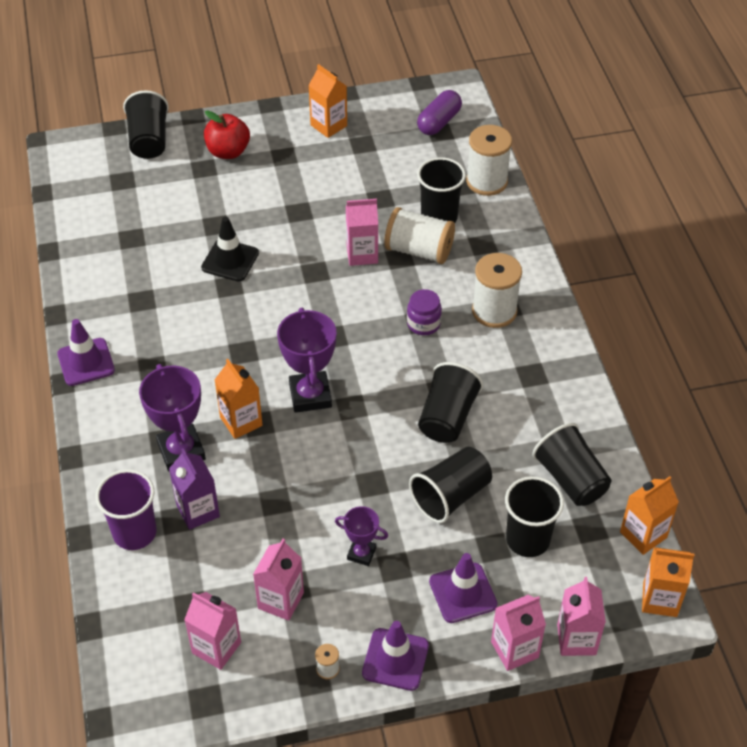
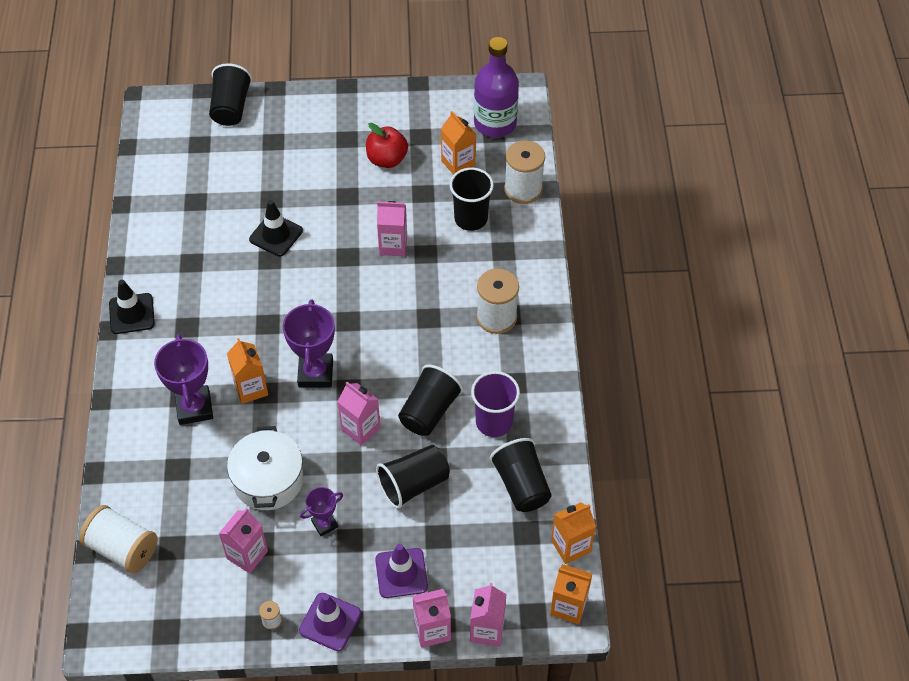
camera: 10 degrees right, 5 degrees up
purple traffic cone [57,319,115,386] -> black traffic cone [109,280,155,334]
purple cup [95,469,157,550] -> purple cup moved to [471,371,520,437]
purple carton [169,448,220,530] -> none
pink carton [184,592,241,670] -> pink carton moved to [337,381,380,446]
red apple [204,110,250,159] -> red apple moved to [366,123,408,168]
orange carton [308,64,347,138] -> orange carton moved to [441,111,476,175]
purple trophy [335,506,388,566] -> purple trophy turned 60 degrees counterclockwise [300,487,343,536]
white spool [384,207,455,264] -> white spool moved to [79,505,157,573]
purple jar [407,289,442,335] -> none
purple capsule [417,90,462,135] -> purple bottle [474,37,519,138]
black cup [505,476,564,557] -> none
none -> white pot [227,426,303,510]

